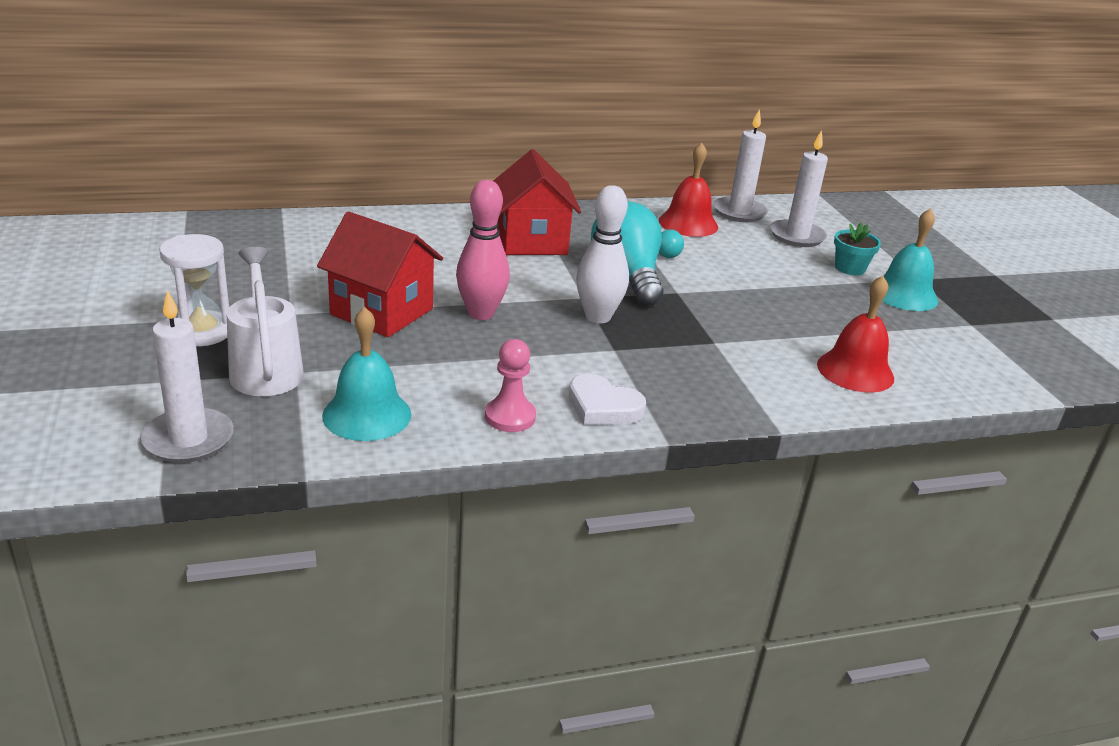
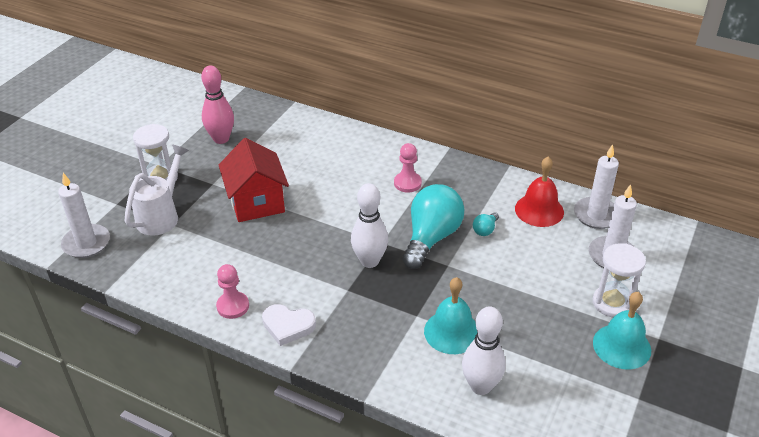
camera: 45 degrees right, 10 degrees up
turquoise bell [322,307,411,441] -> turquoise bell moved to [424,277,477,354]
pink bowling pin [456,180,510,320] -> pink bowling pin moved to [201,65,234,144]
red house [493,149,581,255] -> pink pawn [394,143,422,193]
white heart [569,374,646,425] -> white heart turned 60 degrees counterclockwise [262,304,316,346]
red bell [817,276,894,392] -> white bowling pin [462,306,506,395]
turquoise flower pot [834,223,881,275] -> white hourglass [593,243,646,317]

